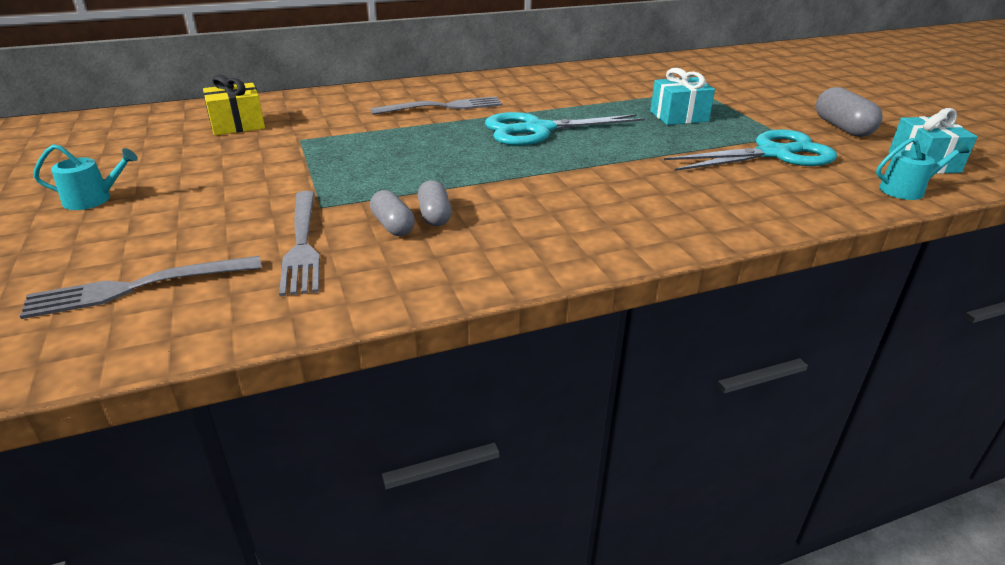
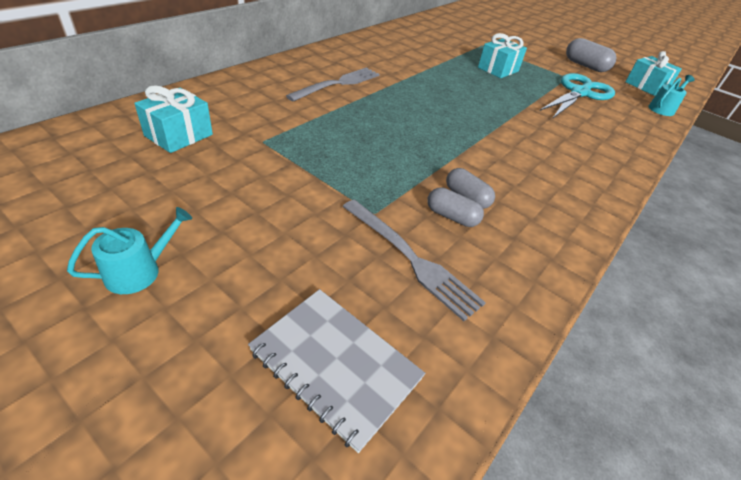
camera: 35 degrees left, 10 degrees up
grey fork [20,256,262,319] -> grey notebook [248,289,425,453]
yellow gift [203,74,265,135] -> turquoise gift [134,85,213,153]
turquoise scissors [485,112,645,146] -> none

